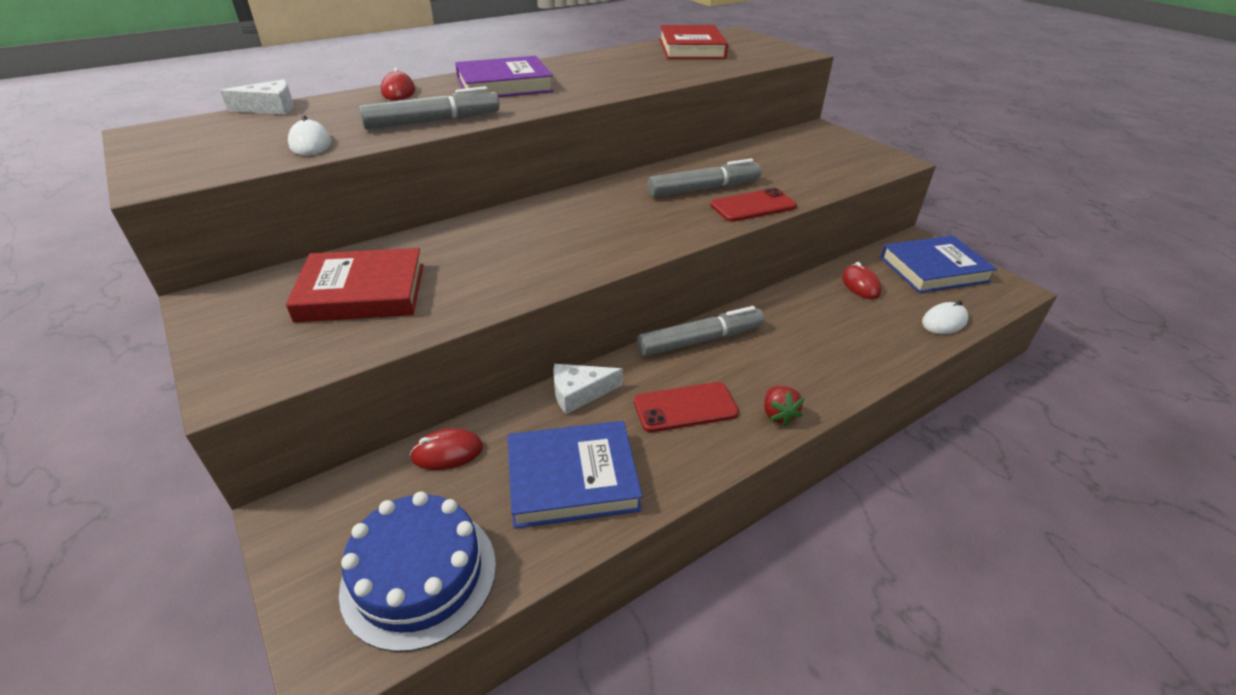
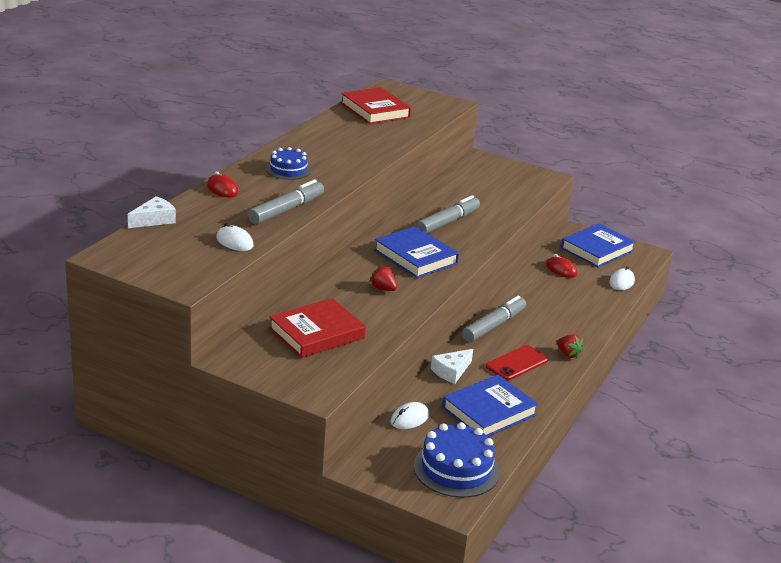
camera: 30 degrees left, 10 degrees down
red mouse [410,428,483,470] -> white mouse [390,402,429,429]
purple book [455,56,553,97] -> blue cake [266,147,311,180]
red phone [711,188,797,222] -> none
none -> red strawberry [369,265,397,291]
none -> blue book [374,226,459,278]

